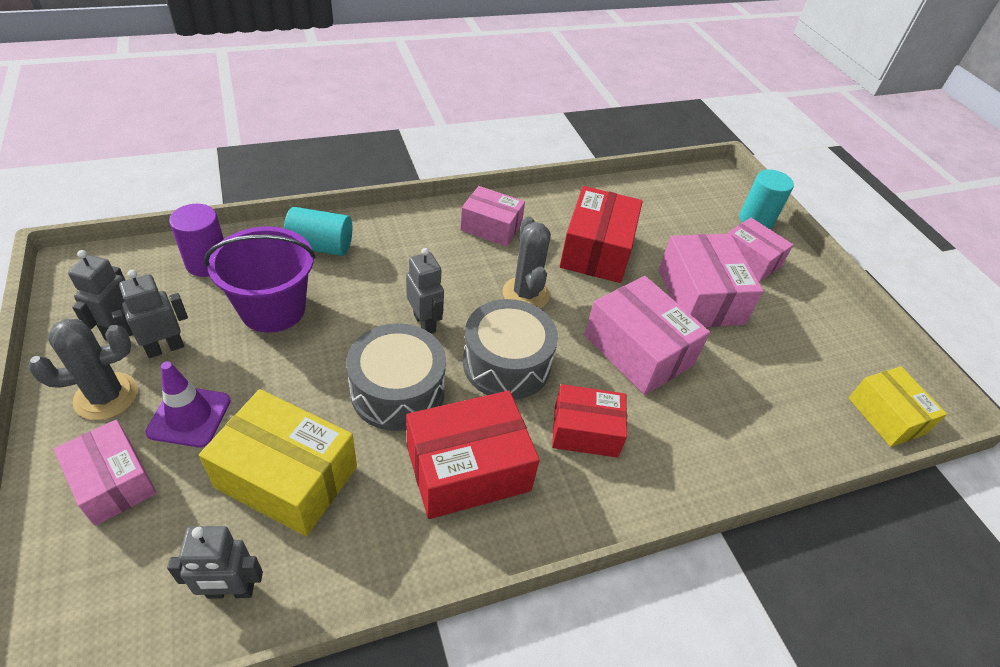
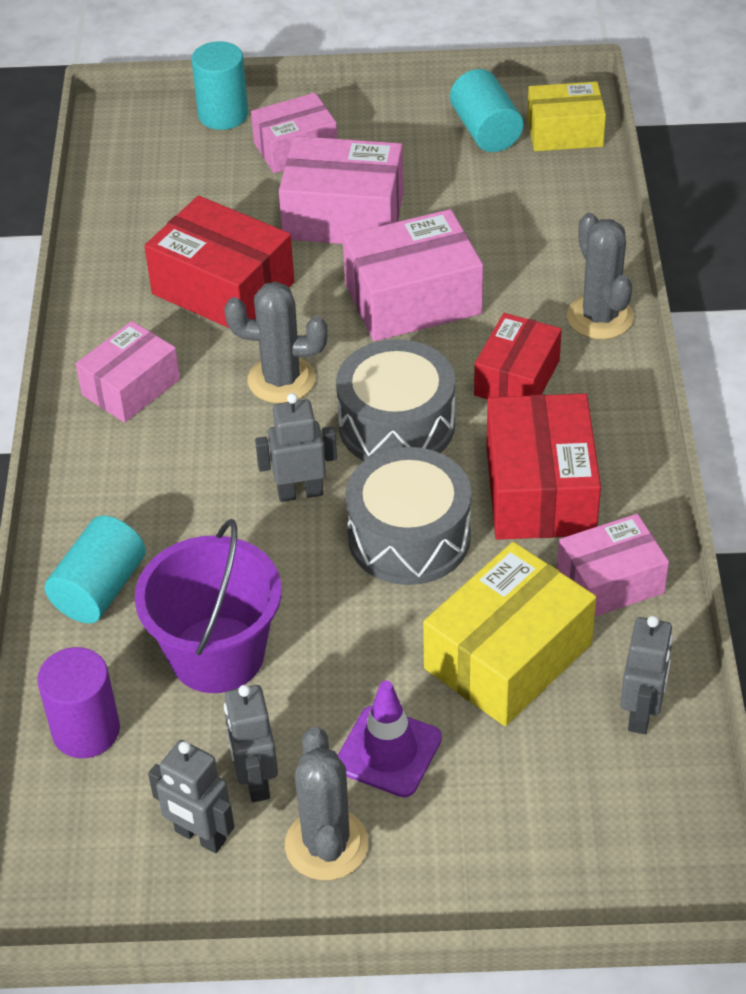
camera: 65 degrees left, 0 degrees up
pink box [54,420,157,526] -> pink box moved to [557,514,669,617]
none -> turquoise cylinder [450,69,523,152]
none -> grey cactus [567,213,634,339]

